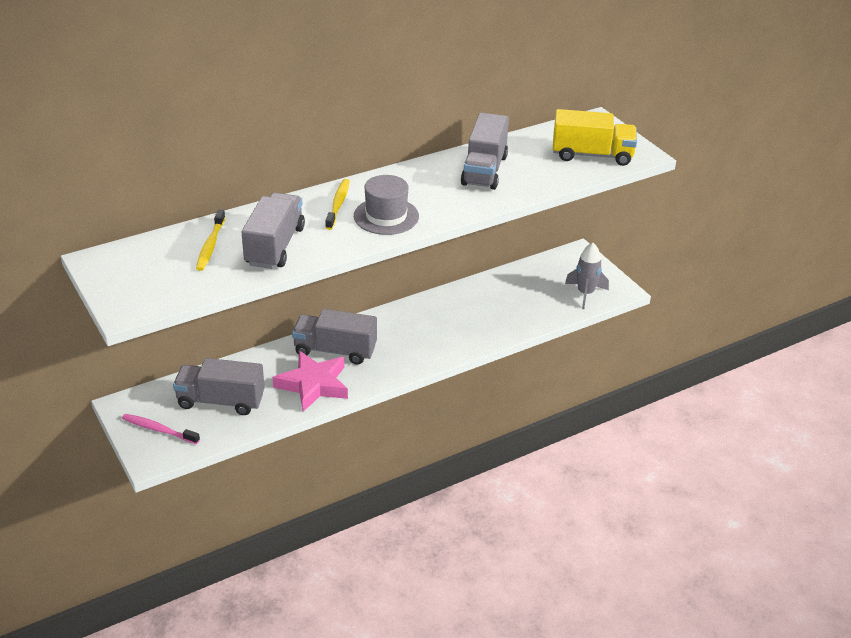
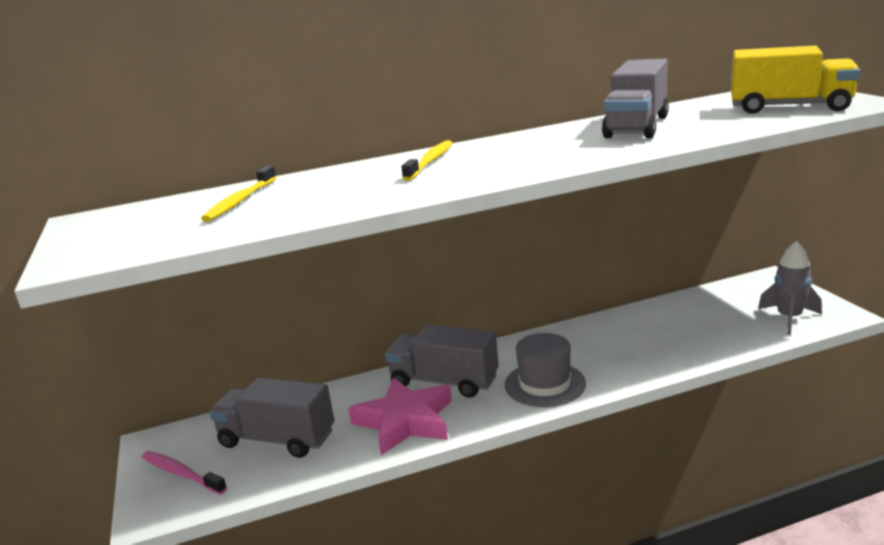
camera: 15 degrees right, 15 degrees down
grey truck [242,193,305,269] -> none
grey hat [354,175,419,235] -> grey hat moved to [504,333,586,407]

